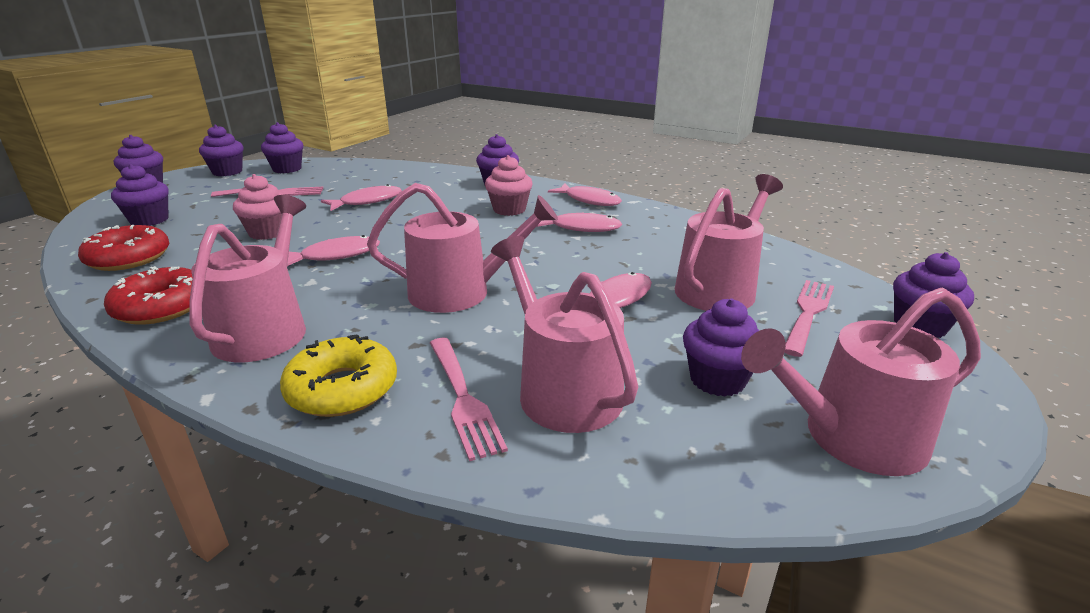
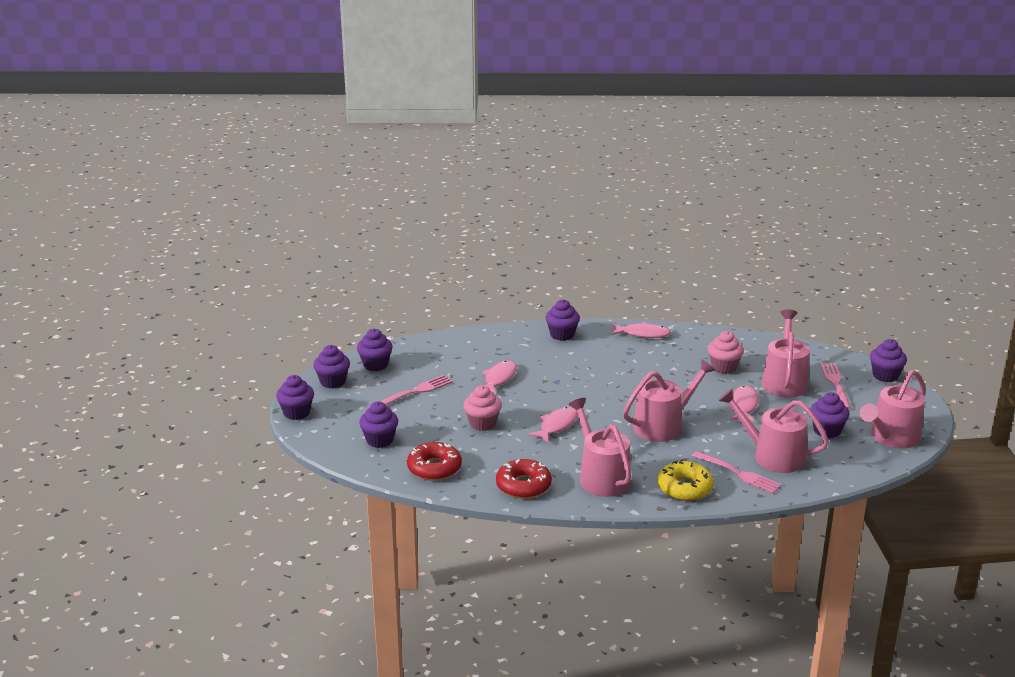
camera: 30 degrees left, 0 degrees up
pink cupcake [485,155,533,216] -> pink cupcake moved to [708,331,744,374]
pink fish [536,212,622,232] -> none

